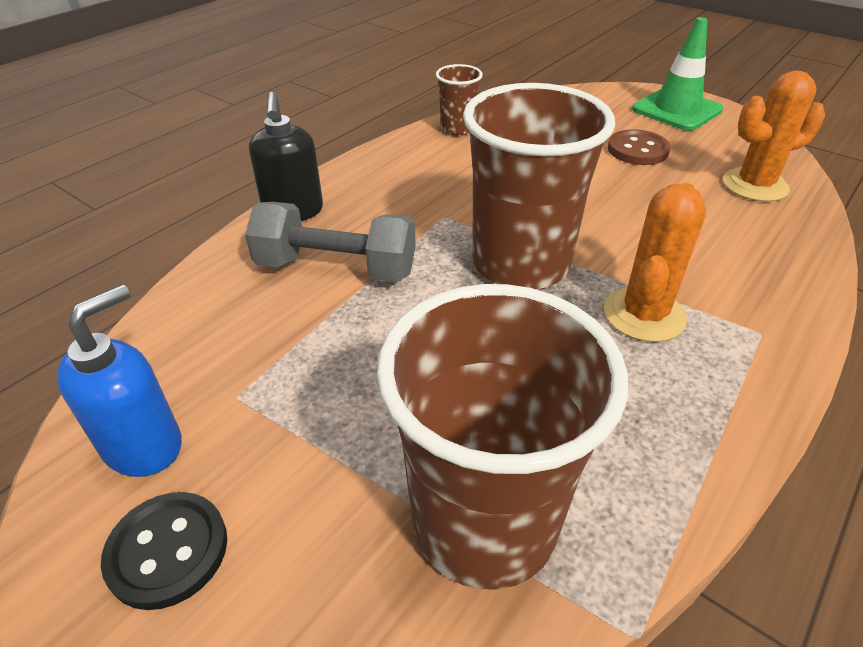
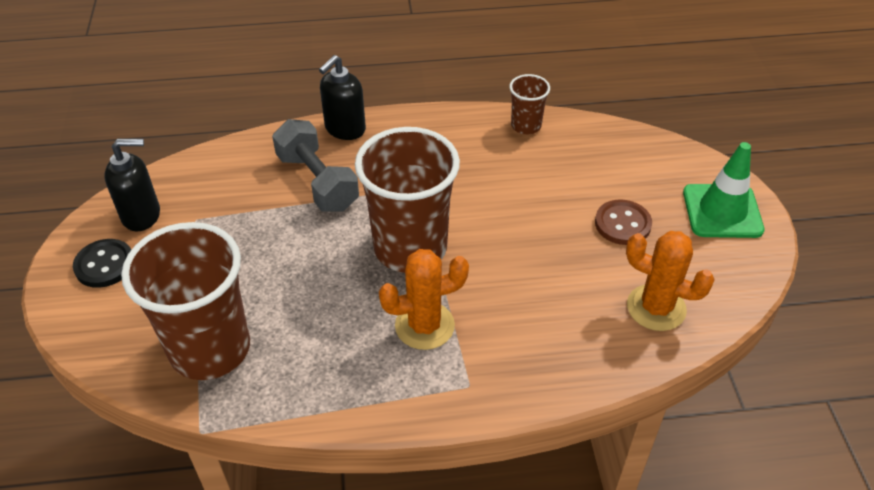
camera: 45 degrees right, 5 degrees up
blue soap dispenser [57,284,182,477] -> black soap dispenser [104,139,160,231]

